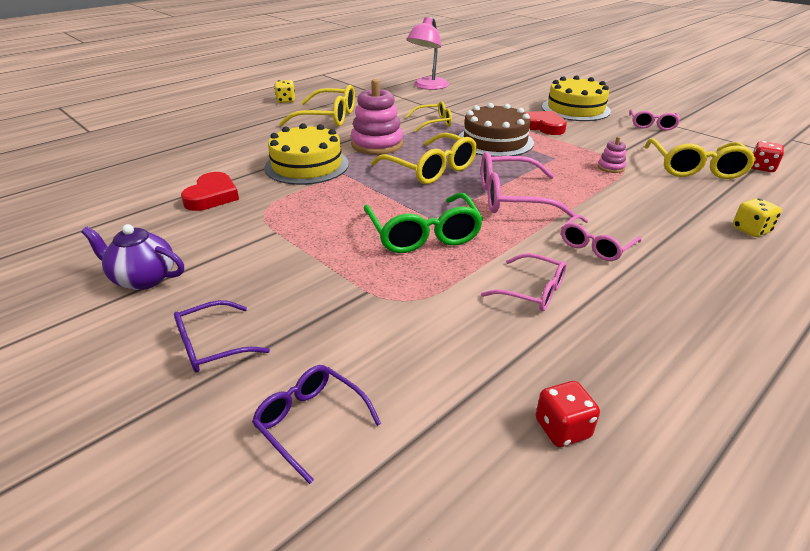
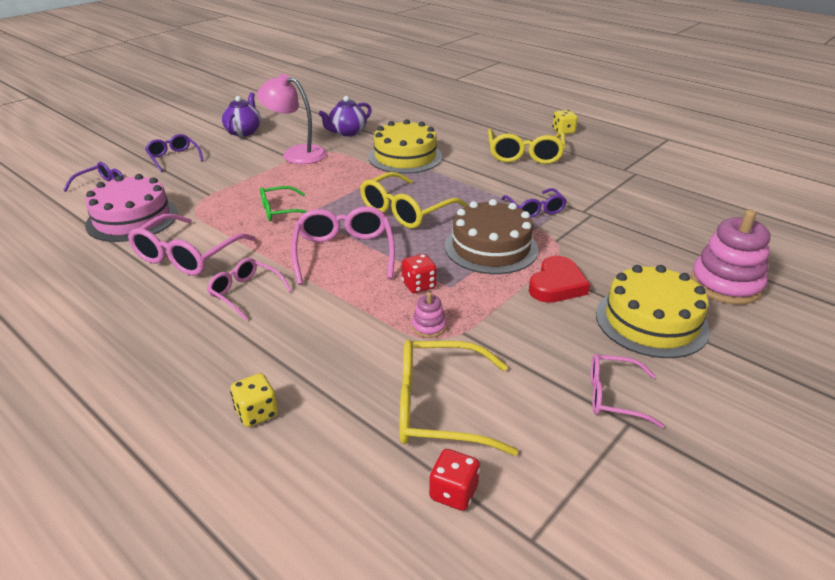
camera: 85 degrees right, 0 degrees up
red heart [181,172,239,211] -> purple teapot [319,96,372,137]
pink stacking toy [351,79,403,155] -> pink stacking toy moved to [690,210,770,305]
green glasses [364,193,483,253] -> green glasses [260,186,308,221], size x0.62
yellow glasses [405,101,452,132] -> purple glasses [501,188,567,218]
pink lamp [406,17,449,90] -> pink lamp moved to [257,74,327,164]
pink glasses [481,253,567,311] -> pink glasses [128,214,256,276], size x1.62
red dice [536,381,600,447] -> red dice moved to [402,254,437,293]
none -> pink cake [85,174,178,242]

